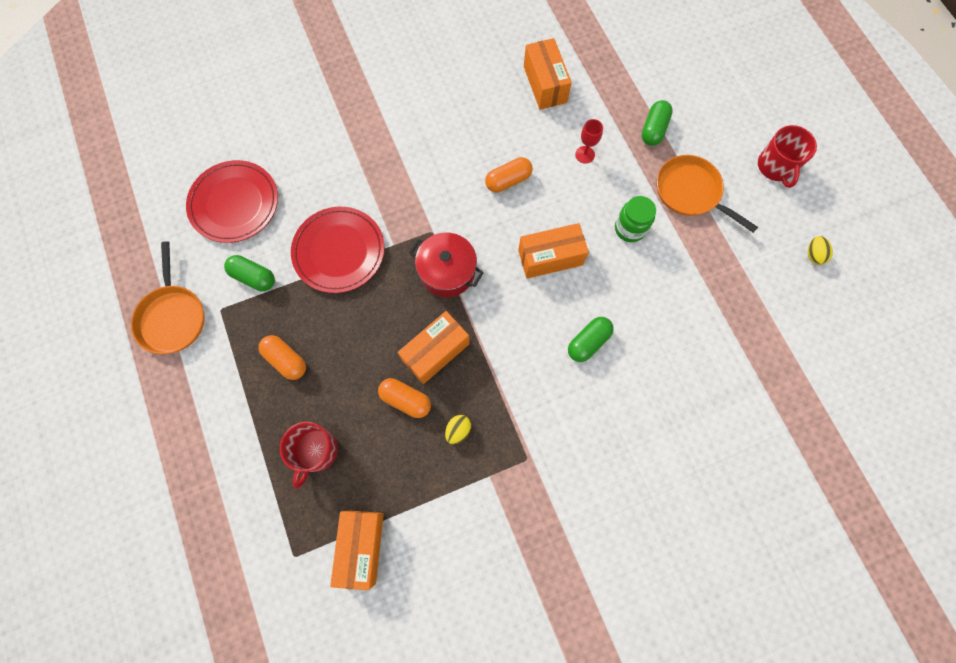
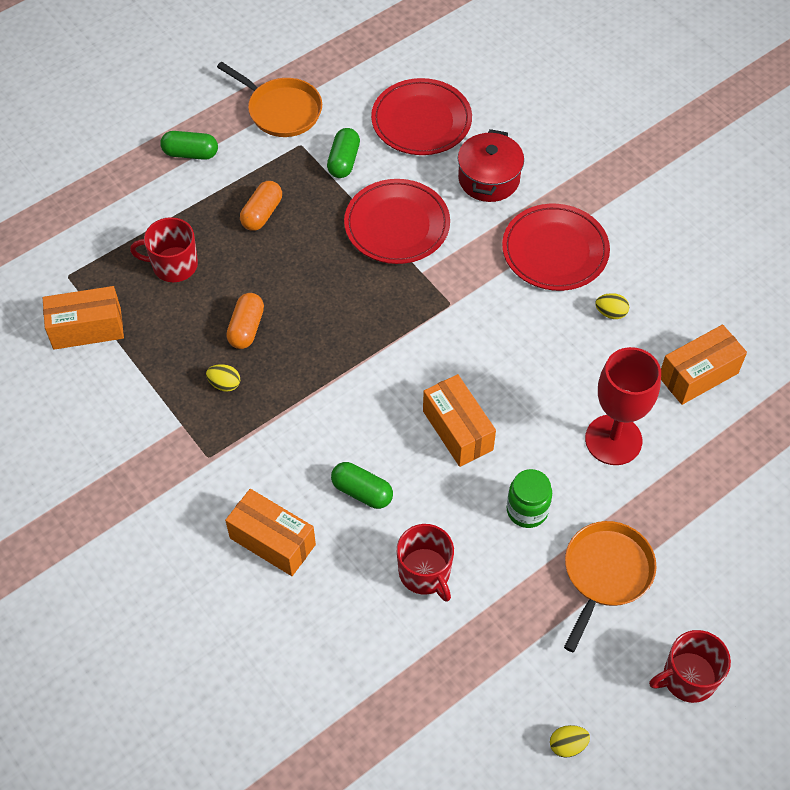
camera: 75 degrees right, 15 degrees down
orange pan [131,241,205,354] -> orange pan turned 120 degrees counterclockwise [217,62,322,137]
orange box [398,311,469,384] -> orange box moved to [225,489,316,576]
red pot [409,233,484,297] -> red pot moved to [458,129,524,202]
orange capsule [485,157,533,193] -> none
red goblet [575,119,603,164] -> red goblet [585,347,661,465], size x2.20
green capsule [642,100,673,146] -> green capsule moved to [160,131,218,160]
none -> red mug [397,524,454,602]
none -> red plate [502,204,610,291]
none -> yellow egg [595,293,629,319]

